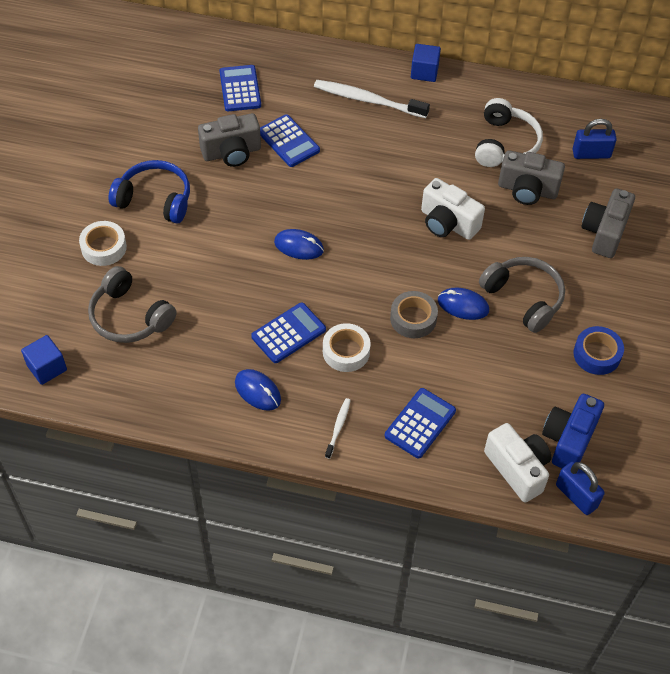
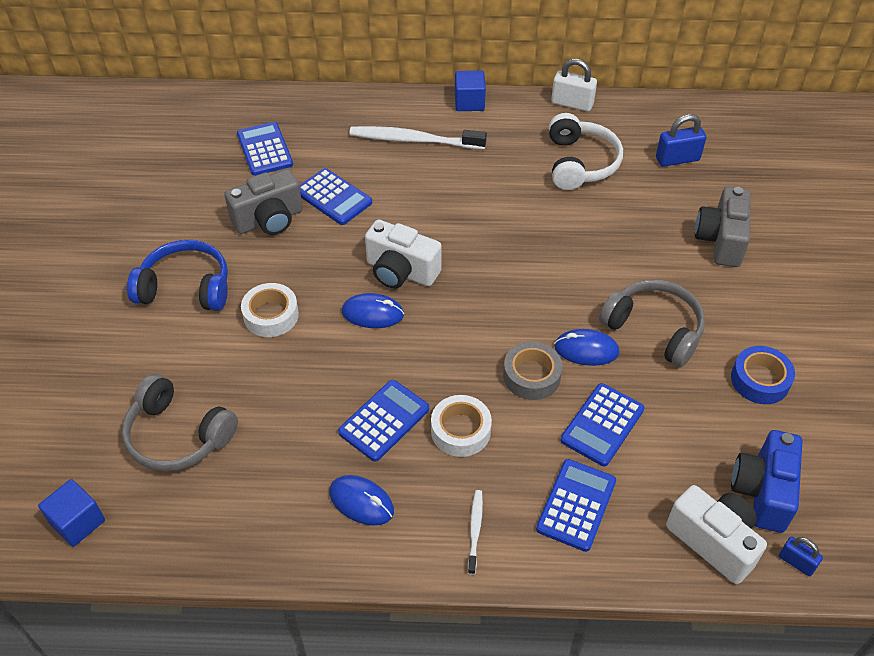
camera: 10 degrees left, 5 degrees down
white tape [79,221,127,266] -> white tape moved to [241,283,299,337]
white camera [421,178,485,240] -> white camera moved to [365,220,442,288]
grey camera [498,150,565,205] -> none
blue padlock [556,461,605,515] -> blue padlock [779,537,823,576], size x0.60
none -> white padlock [551,59,597,111]
none -> blue calculator [560,383,645,466]

